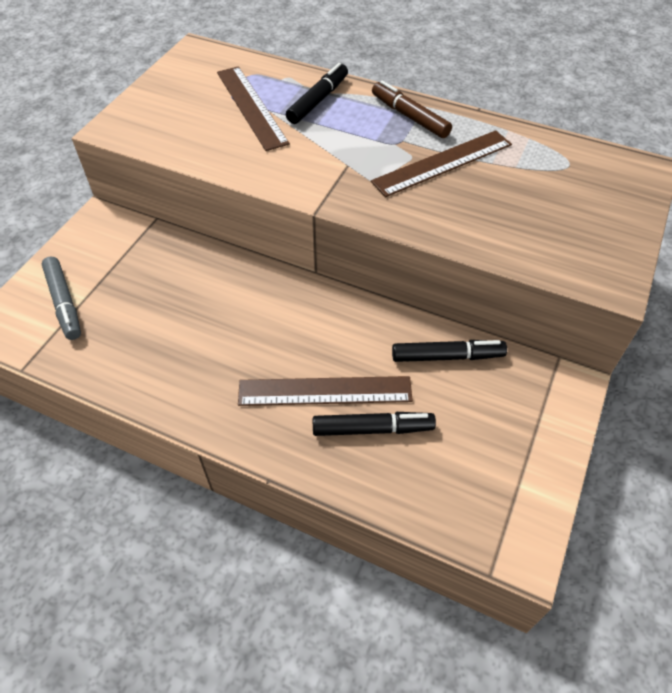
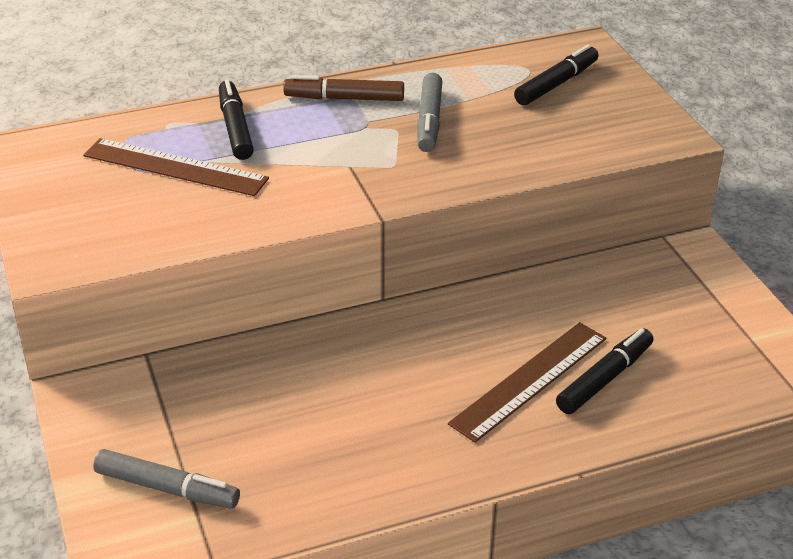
camera: 45 degrees left, 15 degrees down
brown ruler [371,130,512,197] -> grey marker [417,73,442,152]
black marker [392,340,507,362] -> black marker moved to [514,45,599,105]

